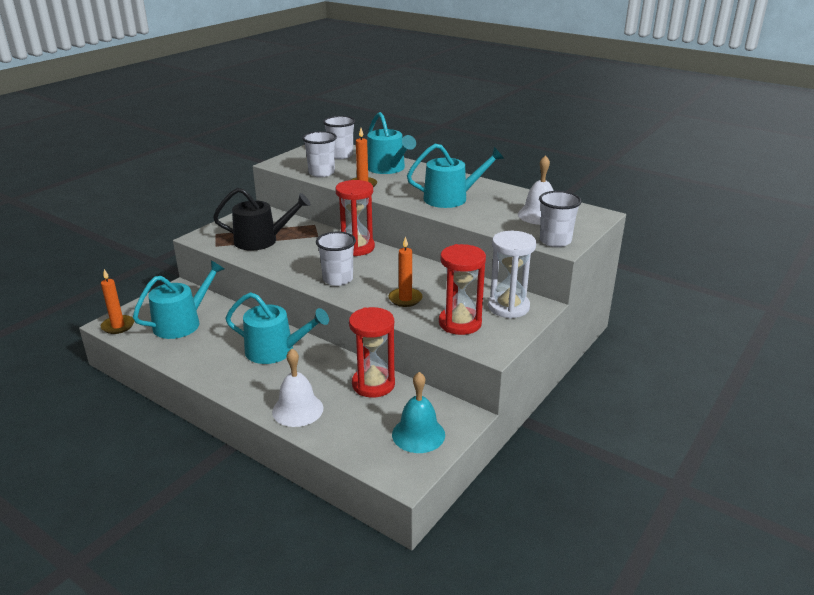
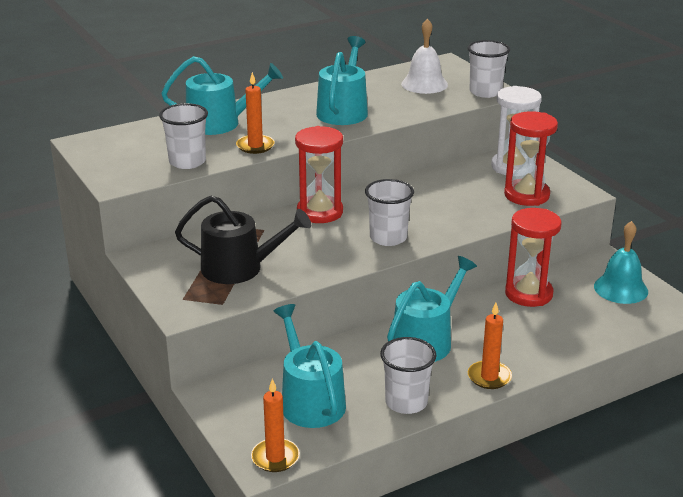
camera: 65 degrees left, 0 degrees up
black watering can [213,188,311,251] -> black watering can turned 75 degrees clockwise [175,195,311,284]
white bell [272,349,323,427] -> none
white cup [323,116,355,159] -> white cup moved to [380,337,437,414]
orange candle [388,236,422,307] -> orange candle moved to [468,303,512,389]

